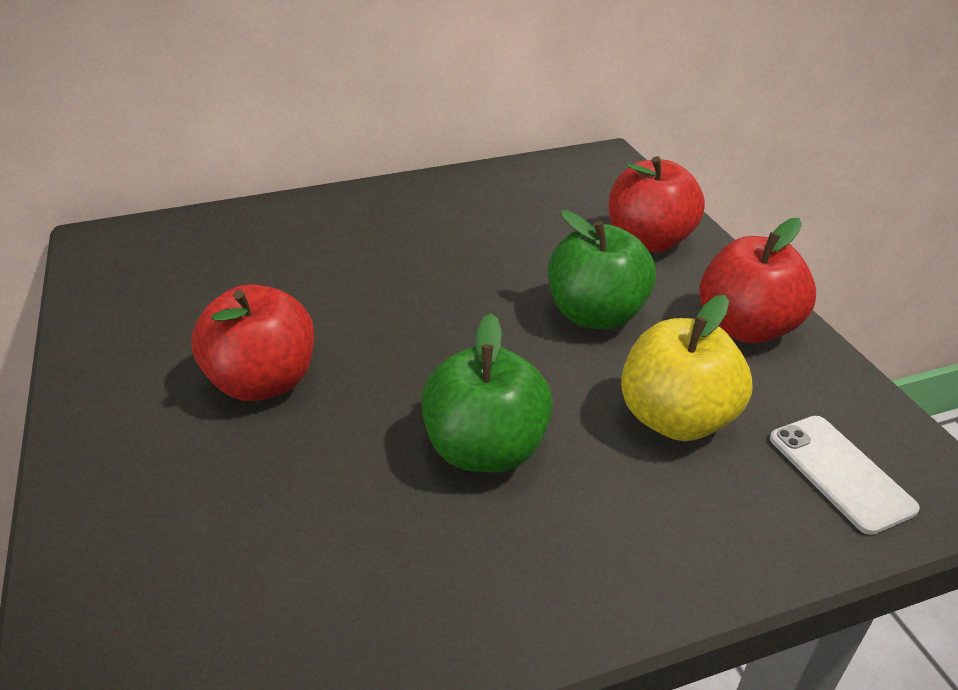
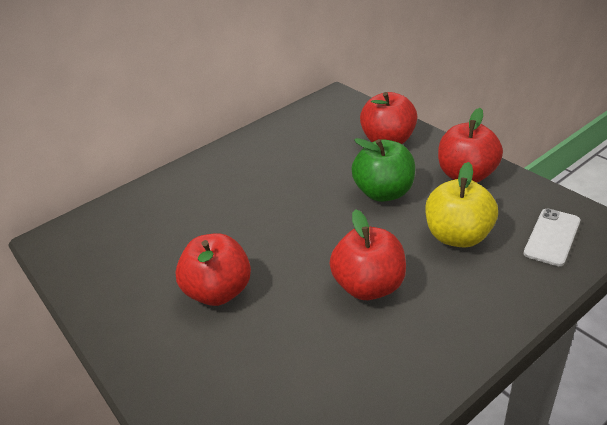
camera: 15 degrees left, 0 degrees up
green apple [421,313,553,472] -> red apple [330,209,406,300]
white phone [770,416,920,535] -> white phone turned 75 degrees clockwise [524,209,580,266]

